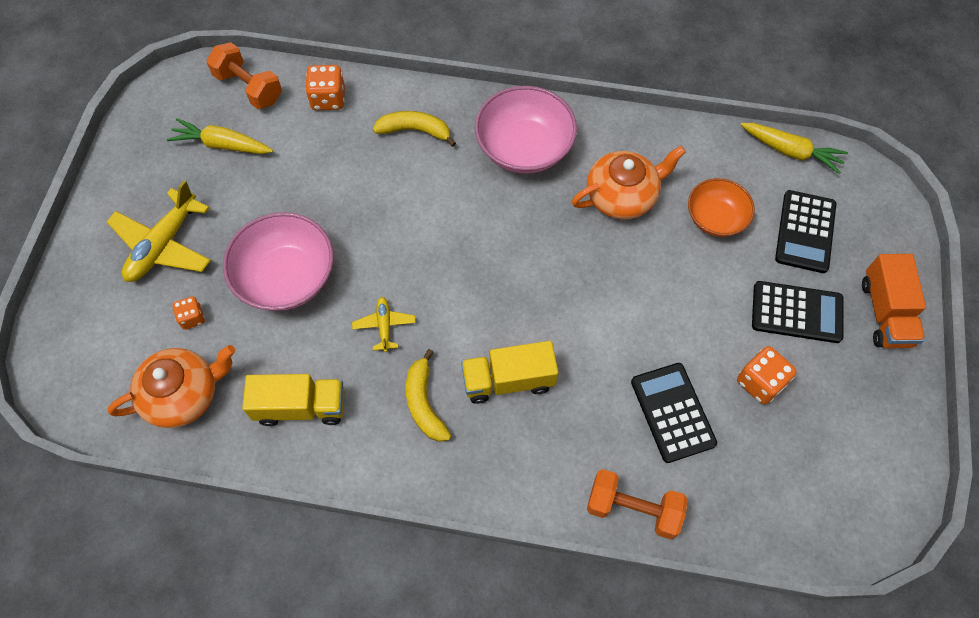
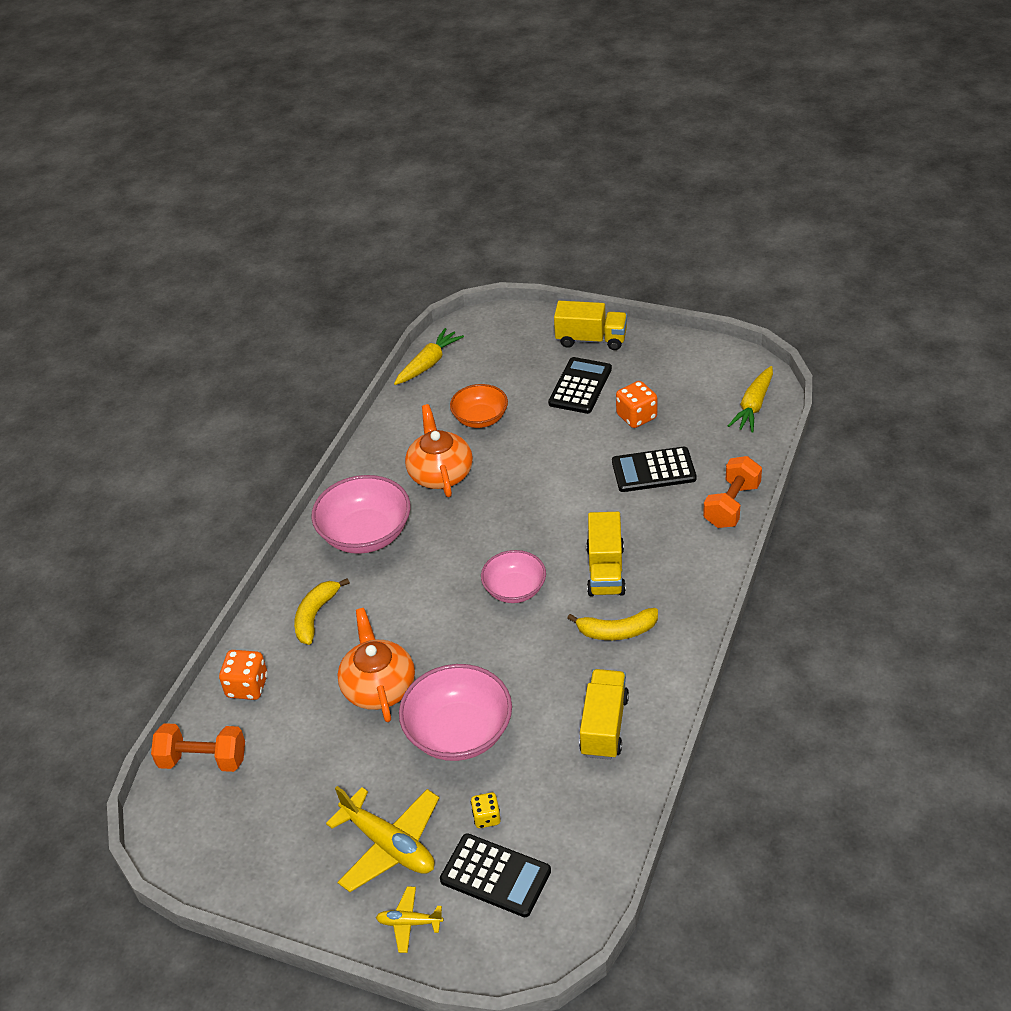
camera: 75 degrees left, 20 degrees down
orange teapot [107,345,235,428] -> orange teapot moved to [337,608,415,722]
yellow carrot [167,118,273,154] -> yellow carrot moved to [728,366,773,433]
orange dice [172,296,205,330] -> yellow dice [471,792,501,828]
orange dumbbell [207,42,282,109] -> orange dumbbell turned 45 degrees clockwise [151,723,245,772]
yellow plane [352,297,416,352] -> yellow plane moved to [376,886,443,953]
black calculator [775,190,836,273] -> black calculator moved to [440,833,551,917]
orange truck [862,254,926,348] -> yellow truck [554,301,627,350]
none -> pink bowl [481,550,546,603]

